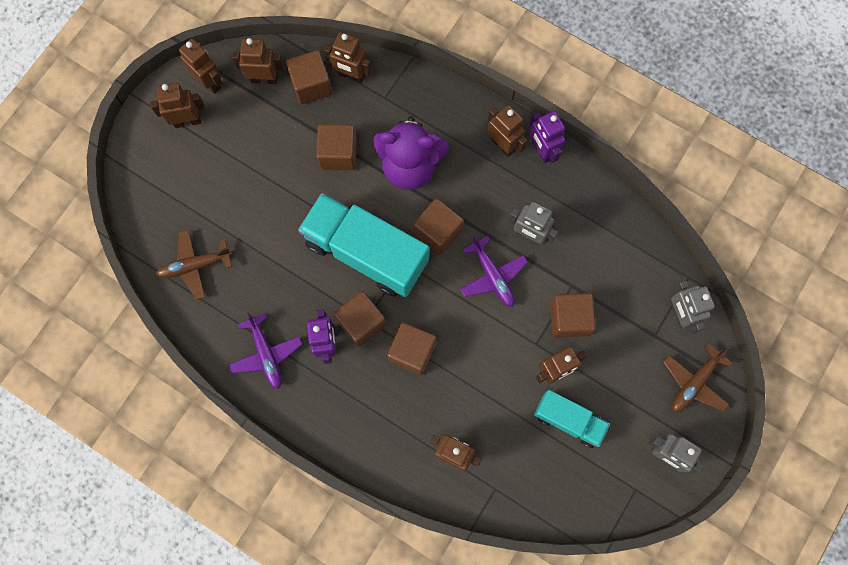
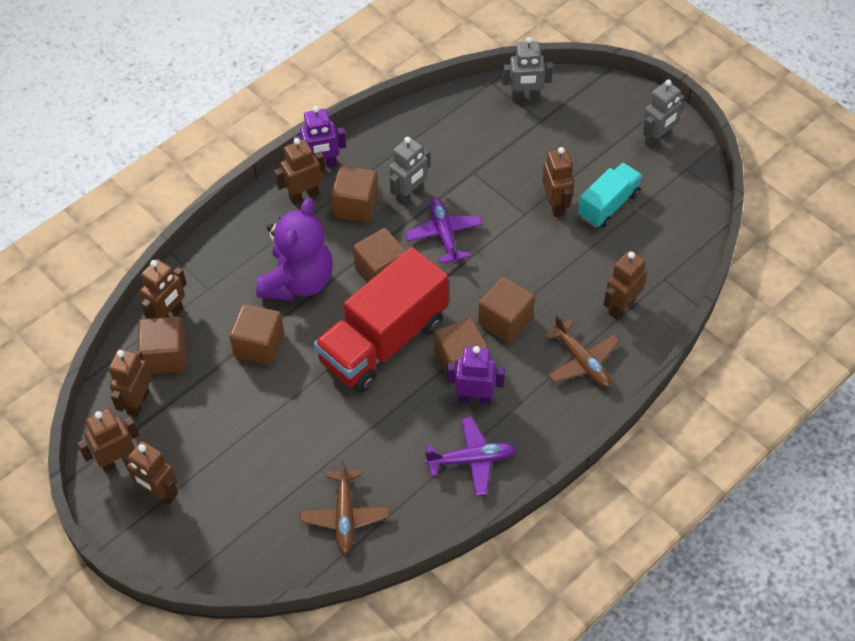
camera: 75 degrees left, 20 degrees down
brown robot [150,83,205,128] -> brown robot turned 60 degrees counterclockwise [123,441,178,506]
turquoise truck [298,193,429,297] -> red truck [314,247,449,393]
purple plane [460,235,528,307] -> purple plane turned 90 degrees counterclockwise [405,198,483,264]
brown cube [550,293,596,338] -> brown cube moved to [331,165,378,223]
brown plane [663,343,732,412] -> brown plane moved to [544,315,620,388]

